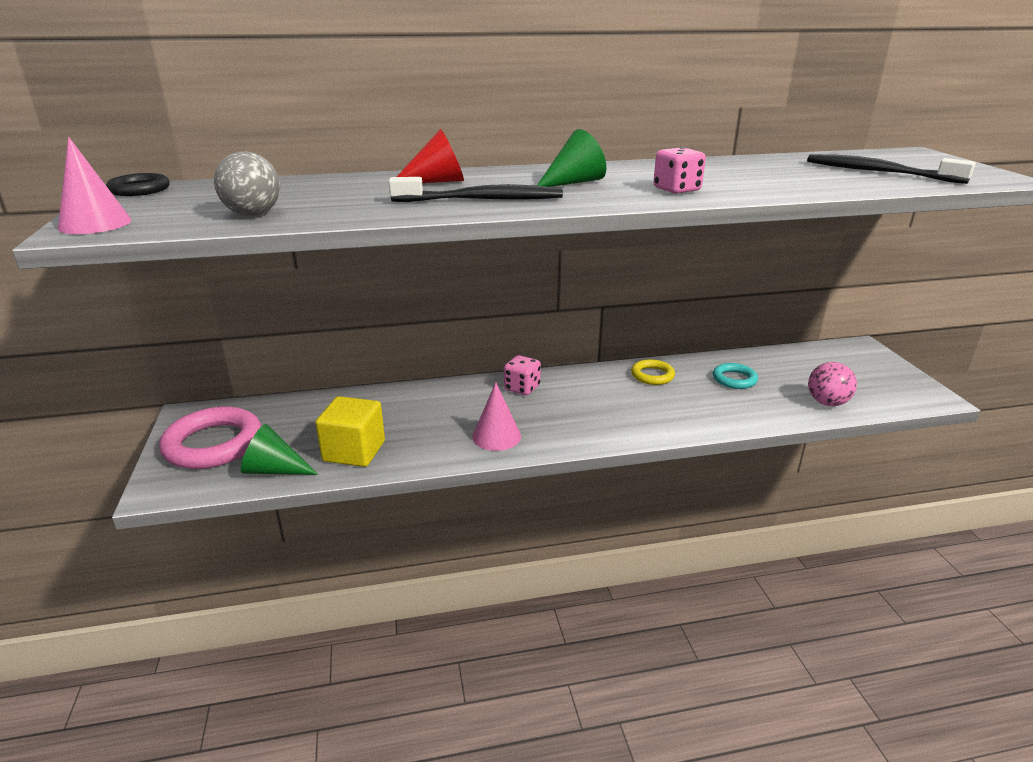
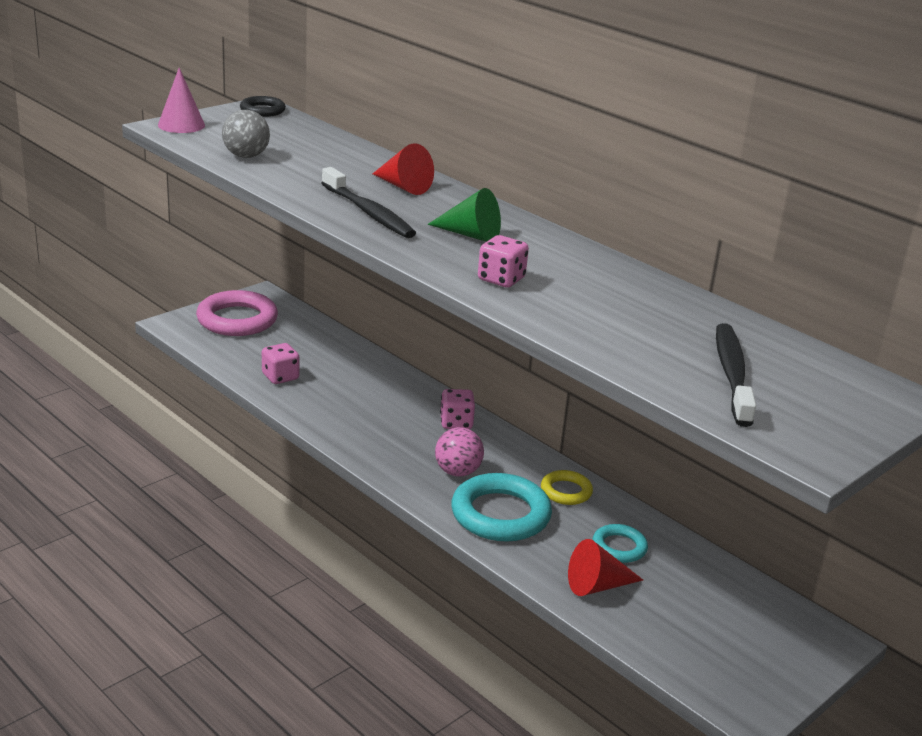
camera: 55 degrees right, 0 degrees up
green cone [241,424,319,475] -> none
yellow cube [315,396,385,467] -> pink dice [262,343,300,384]
pink cone [472,382,521,451] -> none
pink ball [808,362,857,406] -> pink ball moved to [435,427,484,476]
none -> turquoise ring [451,473,552,541]
none -> red cone [568,539,643,596]

